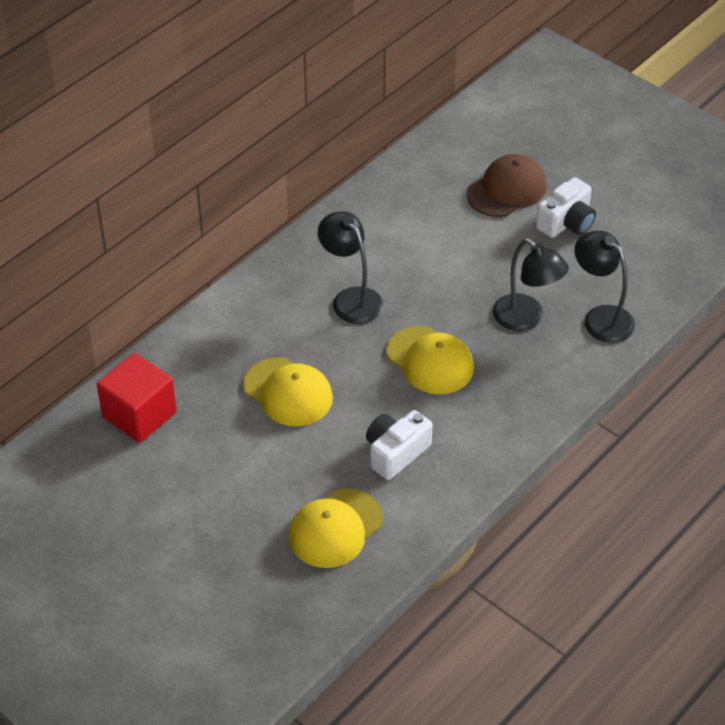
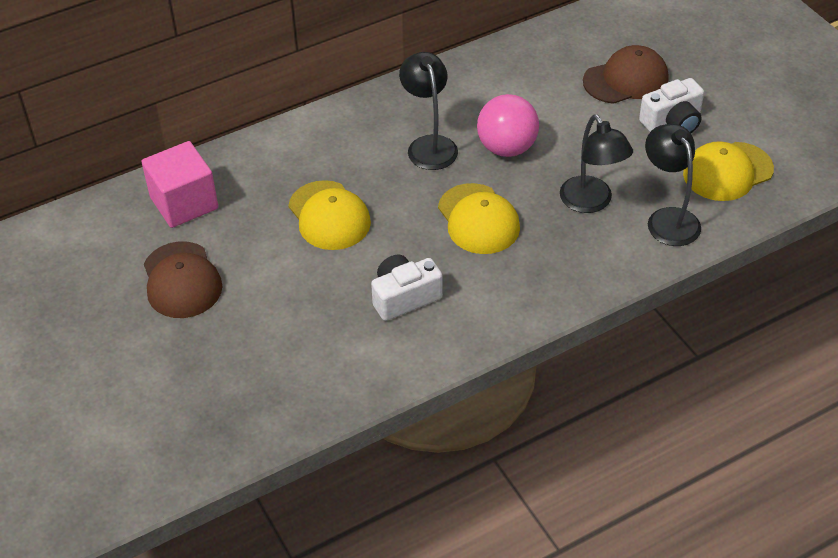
camera: 20 degrees right, 0 degrees up
red cube [97,353,177,443] -> pink cube [142,141,218,228]
yellow cap [289,488,383,568] -> yellow cap moved to [683,141,774,201]
none -> brown cap [144,241,222,318]
none -> pink ball [477,94,539,157]

